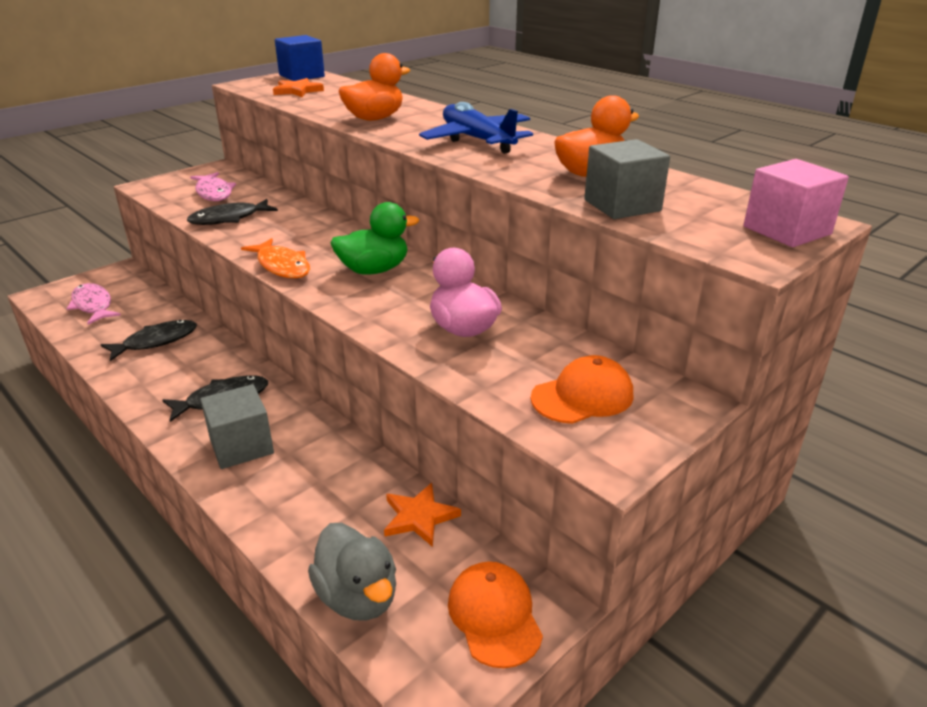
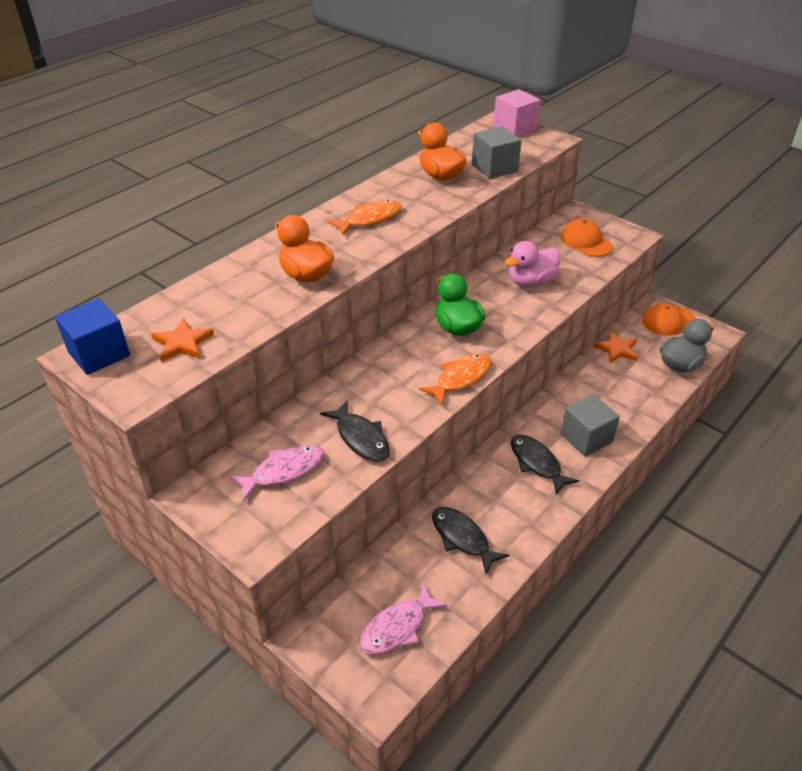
camera: 95 degrees left, 10 degrees up
blue plane [419,102,533,154] -> orange fish [327,200,402,235]

